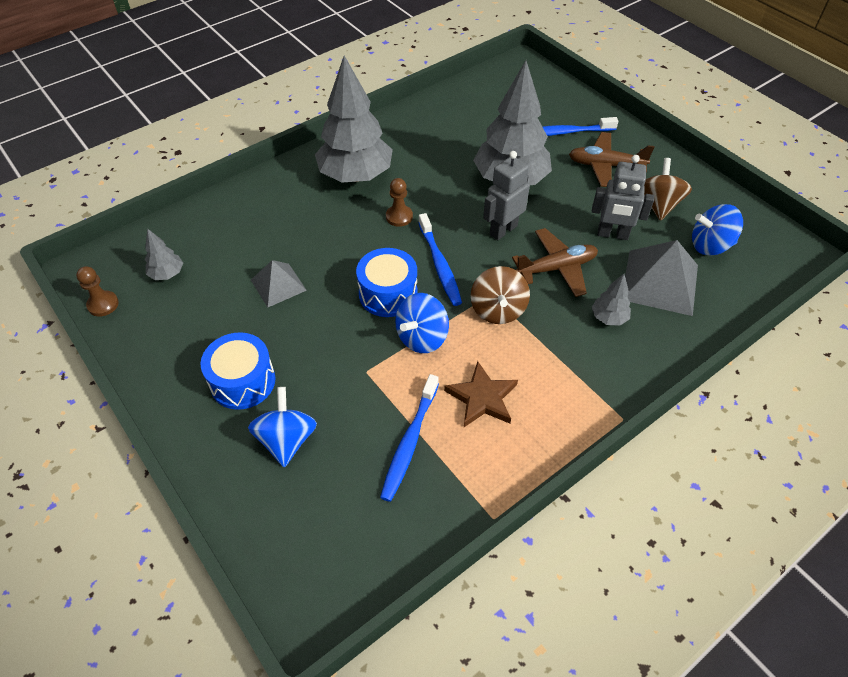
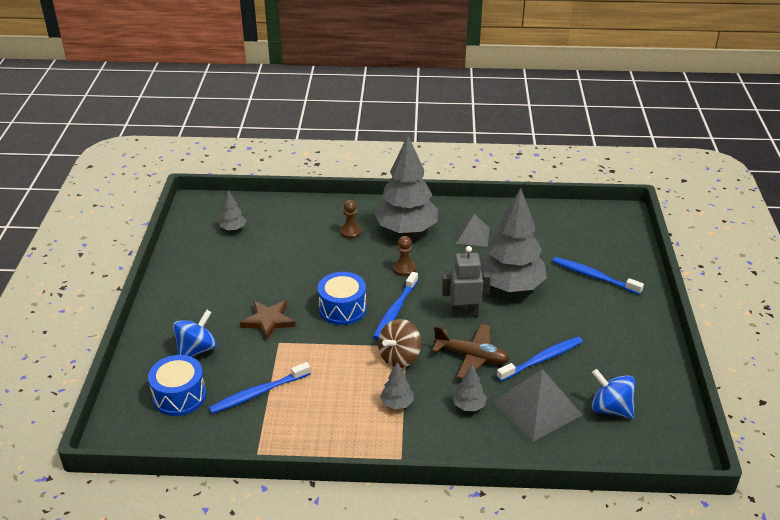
camera: 40 degrees right, 15 degrees down
brown pawn [76,266,119,317] -> brown pawn moved to [340,200,362,239]
blue drum [201,333,275,410] -> blue drum moved to [148,355,206,416]
grey pyramid [251,260,307,307] -> grey pyramid moved to [456,214,490,247]
blue spinning top [395,293,449,353] -> none
brown star [444,361,518,427] -> brown star moved to [240,300,296,341]
brown plane [569,132,655,187] -> none
grey robot [592,155,654,240] -> blue toothbrush [497,337,583,381]
brown spinning top [644,158,692,221] -> none
none -> grey tree [380,362,414,409]

